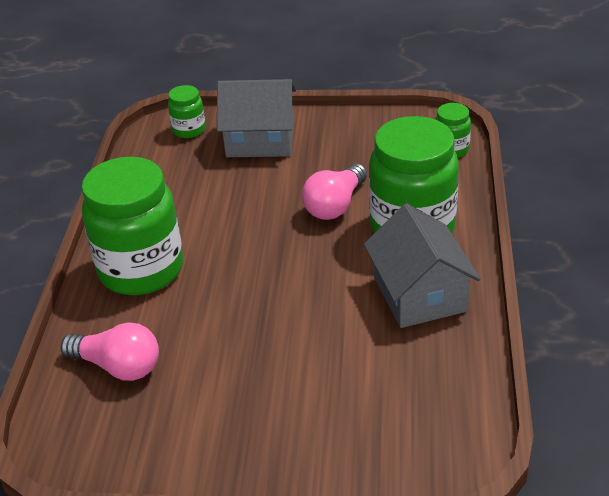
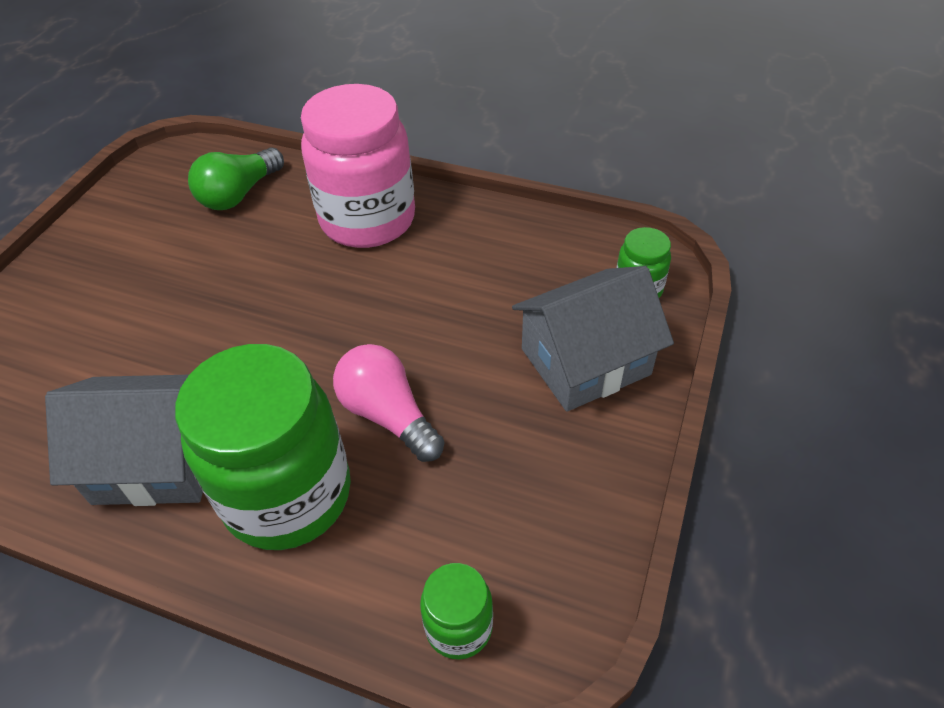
camera: 105 degrees right, 10 degrees up
pink light bulb [61,322,159,381] -> green light bulb [188,147,284,210]
green jar [81,157,183,295] -> pink jar [301,84,415,248]
grey house [217,79,296,157] -> grey house turned 45 degrees clockwise [512,266,674,412]

